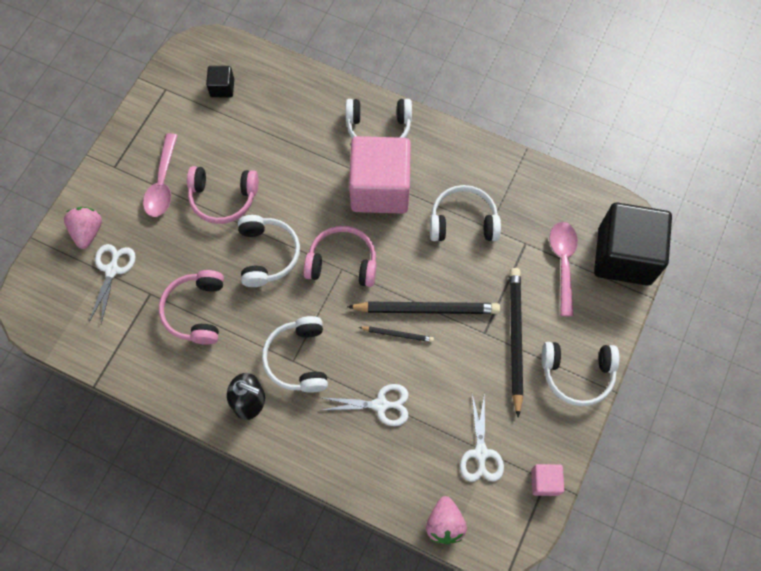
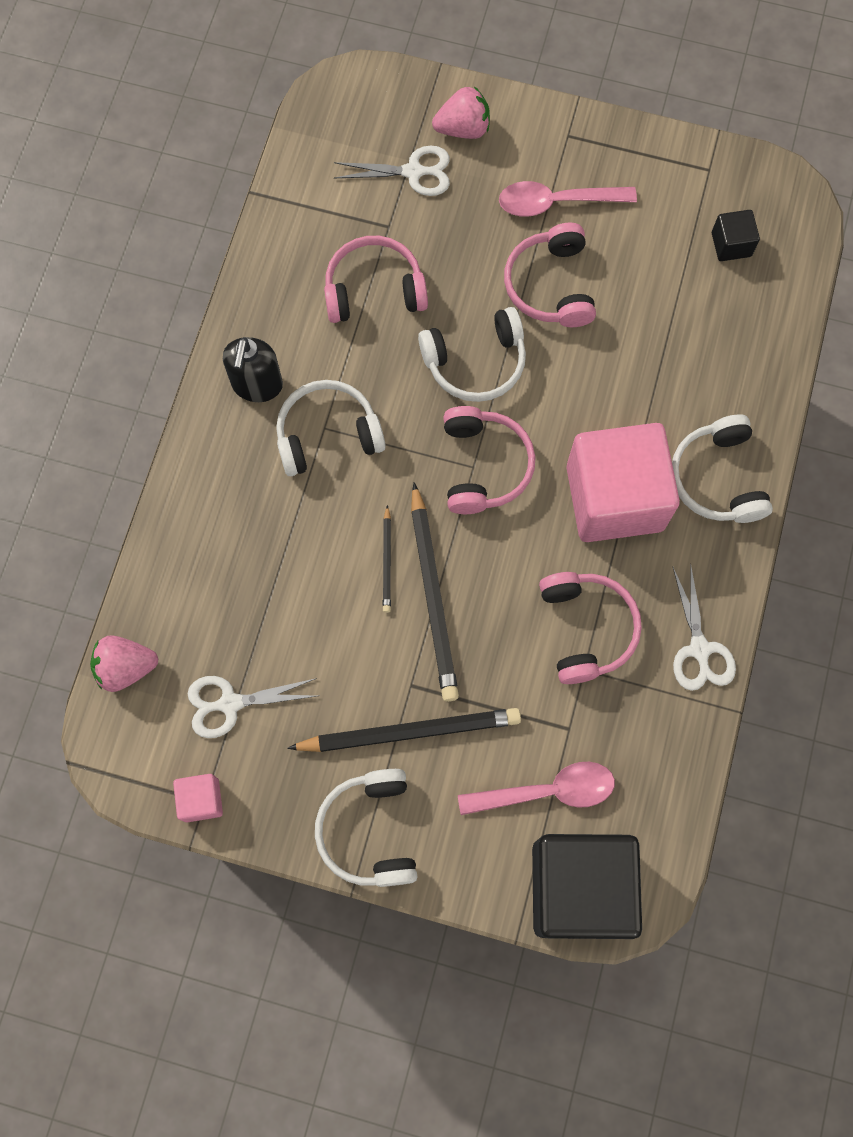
camera: 80 degrees right, 5 degrees up
white scissors [323,384,409,426] -> white scissors moved to [673,563,736,691]
white headphones [430,185,501,241] -> pink headphones [539,572,642,684]

